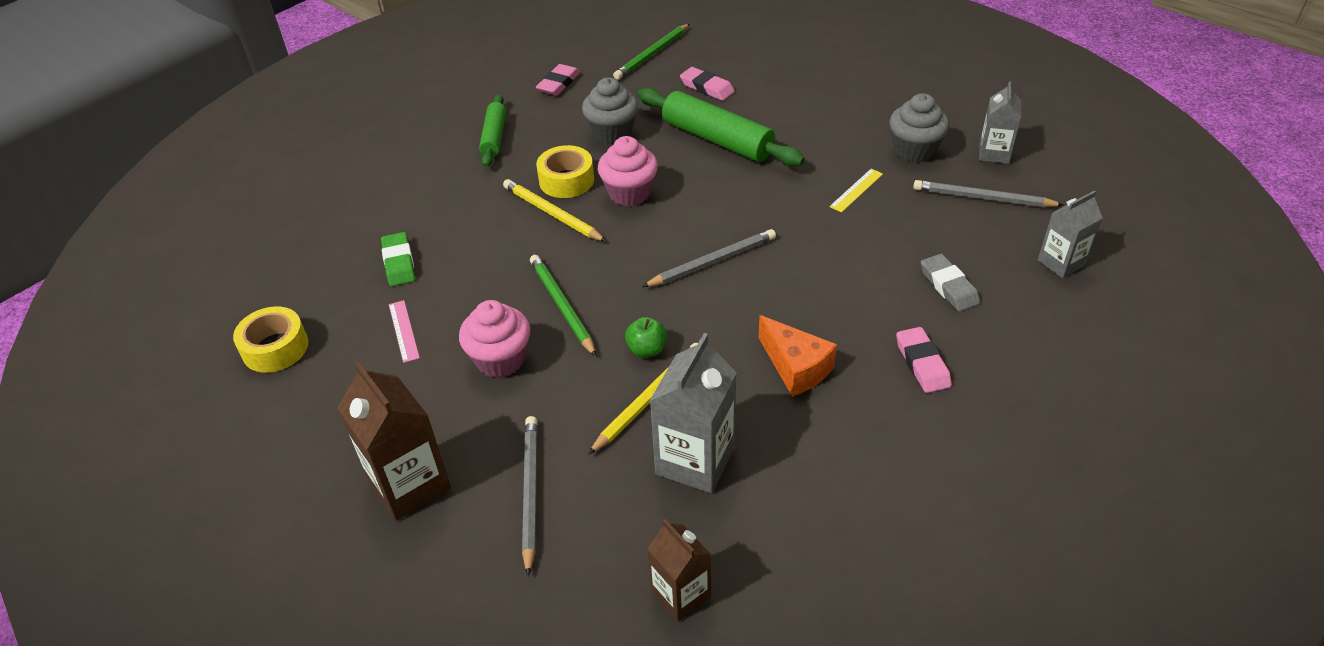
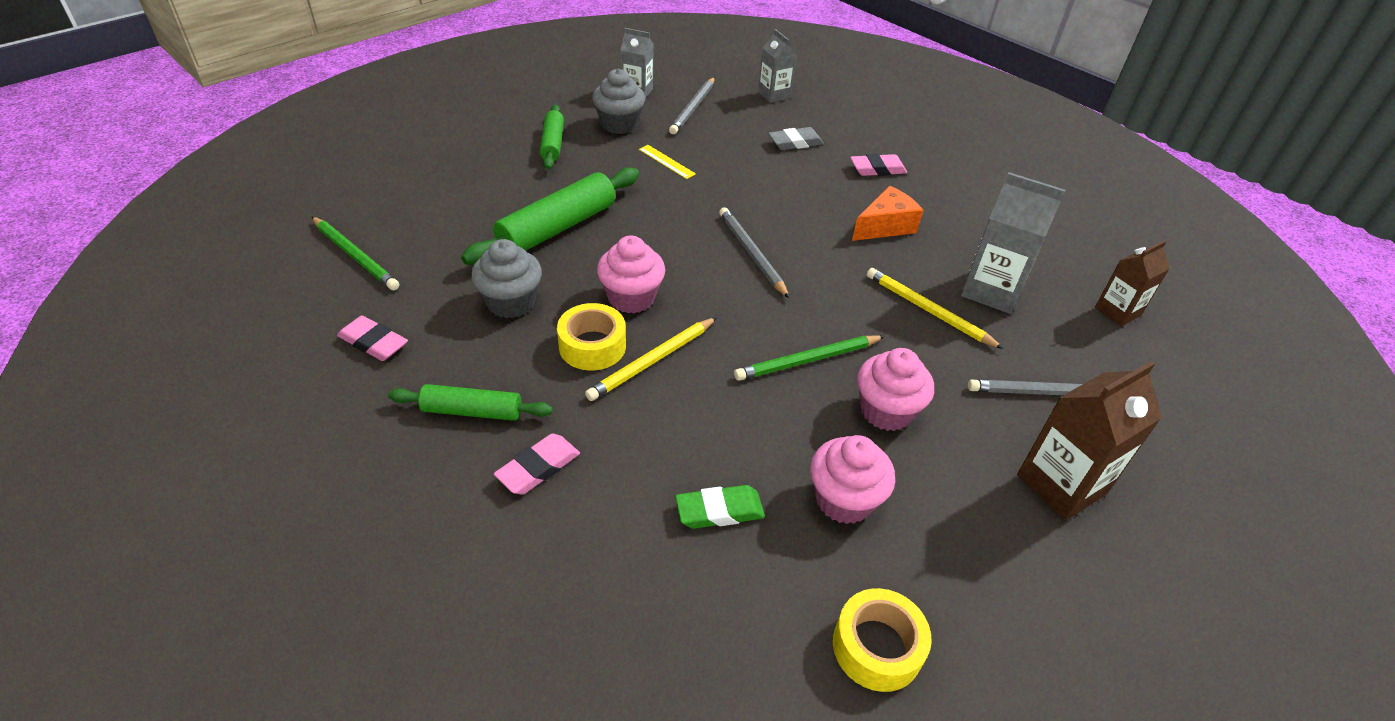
camera: 90 degrees left, 0 degrees up
pink ruler [389,300,420,363] -> pink cupcake [810,435,895,524]
green apple [625,317,667,357] -> none
pink eraser [680,67,735,101] -> pink eraser moved to [494,434,580,495]
none -> green rolling pin [540,105,564,170]

